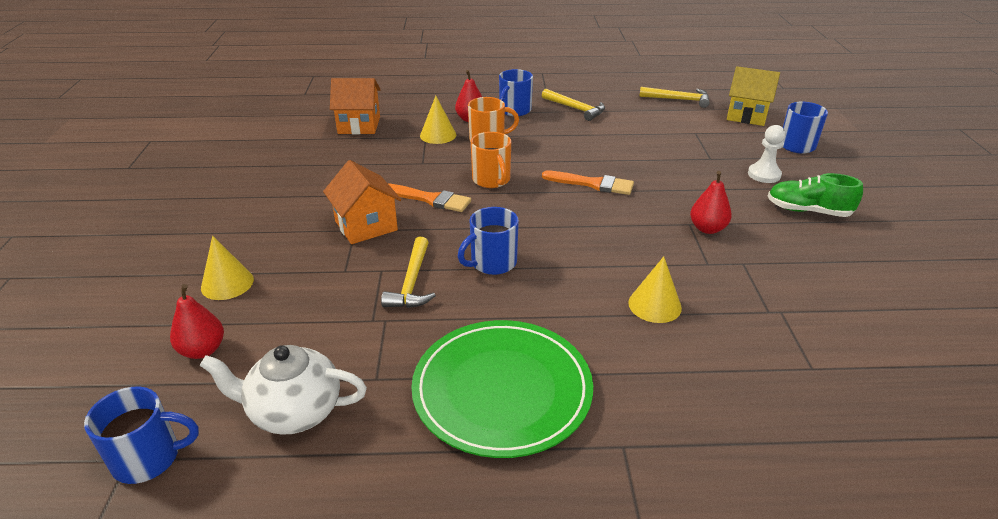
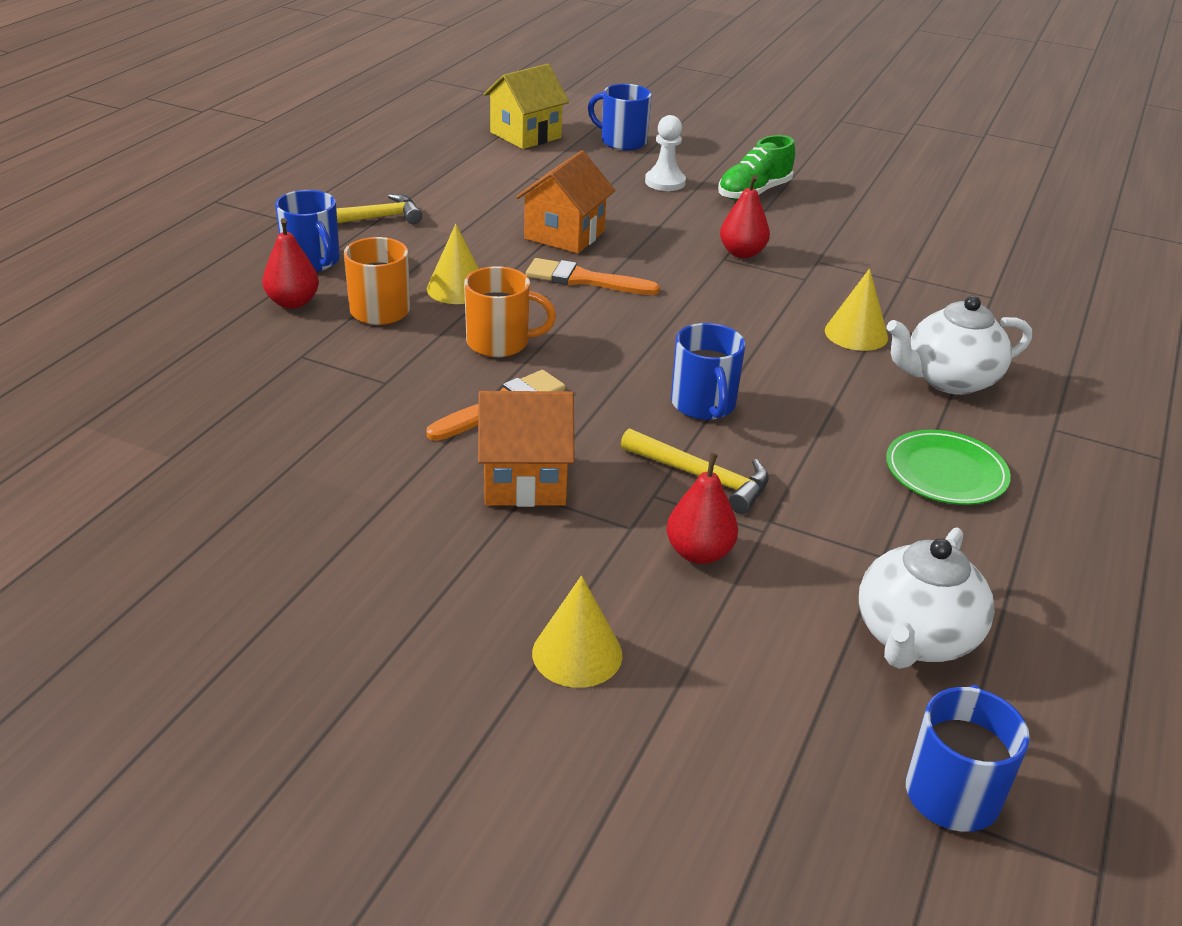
camera: 65 degrees left, 0 degrees up
red pear [170,284,224,359] -> red pear moved to [667,453,738,564]
orange house [330,78,381,134] -> orange house moved to [516,150,615,253]
green plate [411,320,593,458] -> green plate [886,430,1011,505], size x0.56
yellow cone [420,96,456,144] -> yellow cone moved to [427,224,479,304]
orange brush [542,170,634,195] -> orange brush turned 120 degrees counterclockwise [526,258,660,295]
yellow hammer [639,87,710,108] -> none
none -> white teapot [887,296,1032,395]

